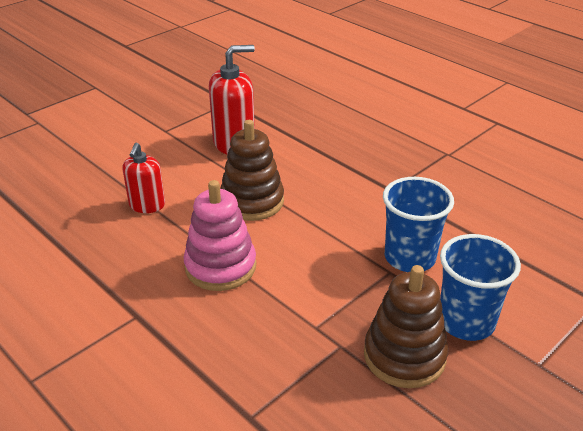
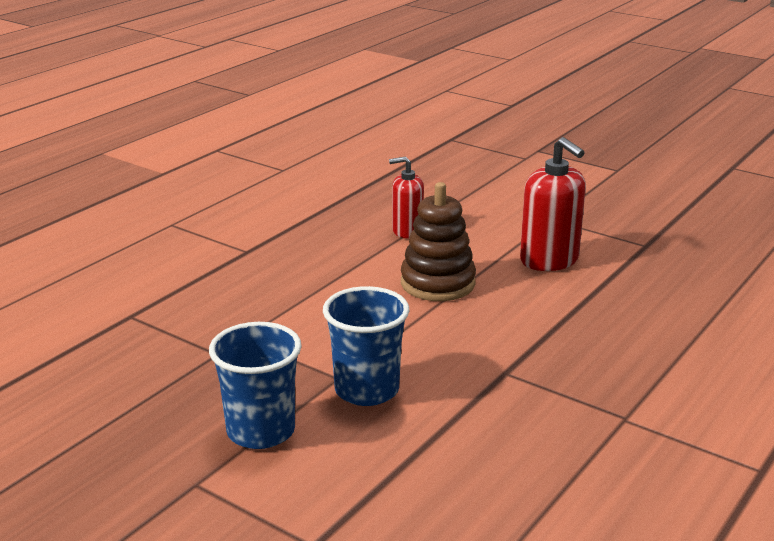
camera: 80 degrees right, 10 degrees down
pink stacking toy [184,180,256,291] -> none
brown stacking toy [364,265,448,388] -> none

